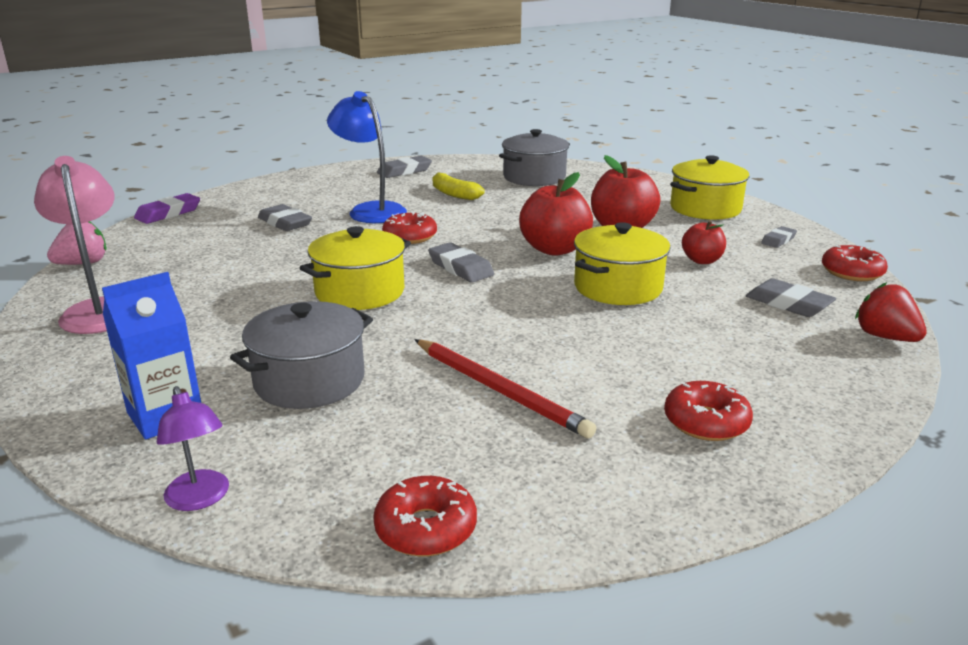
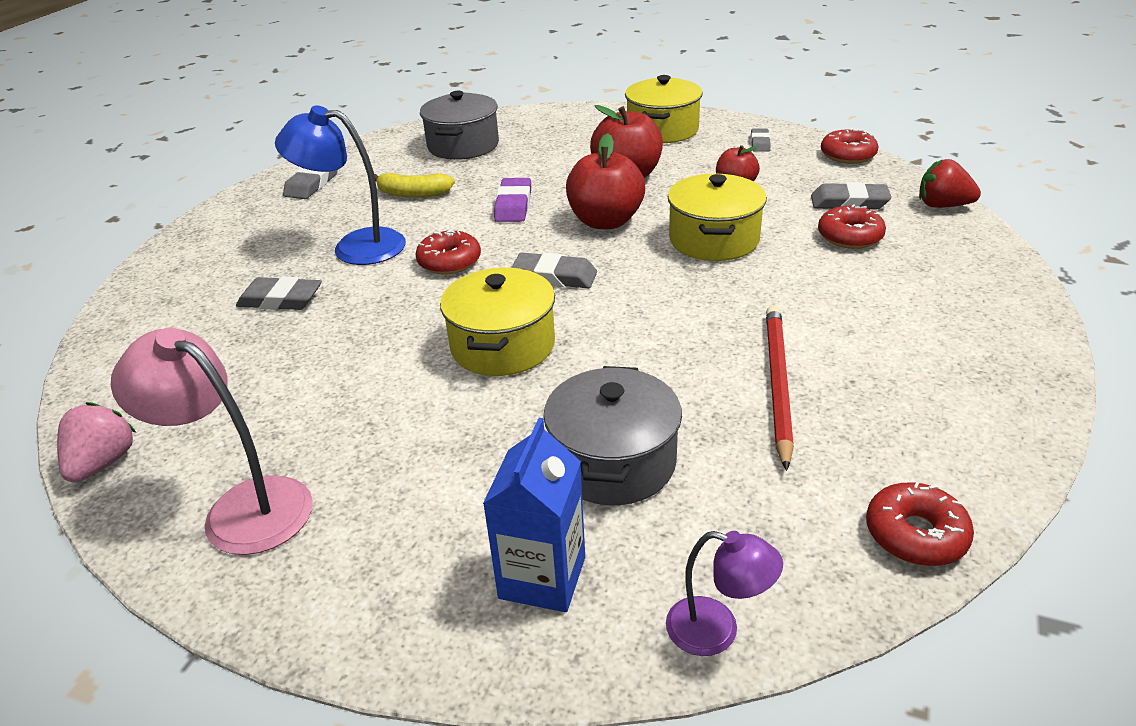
camera: 35 degrees left, 10 degrees up
purple eraser [134,193,200,224] -> purple eraser moved to [494,178,531,222]
red pencil [415,339,596,439] -> red pencil turned 90 degrees counterclockwise [766,306,794,471]
red donut [664,381,753,441] -> red donut moved to [818,204,886,249]

